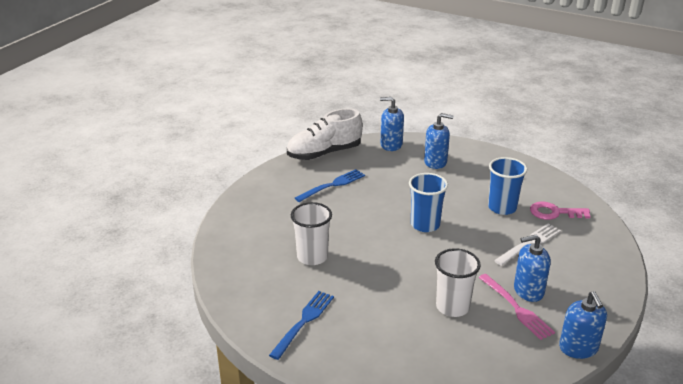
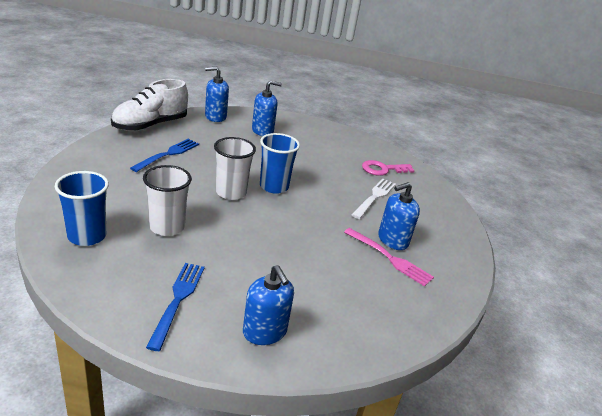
camera: 25 degrees left, 0 degrees up
white cup [435,248,481,317] -> white cup moved to [214,137,256,200]
blue cup [488,157,527,215] -> blue cup moved to [55,171,109,246]
blue soap dispenser [559,291,607,359] -> blue soap dispenser moved to [243,265,294,345]

